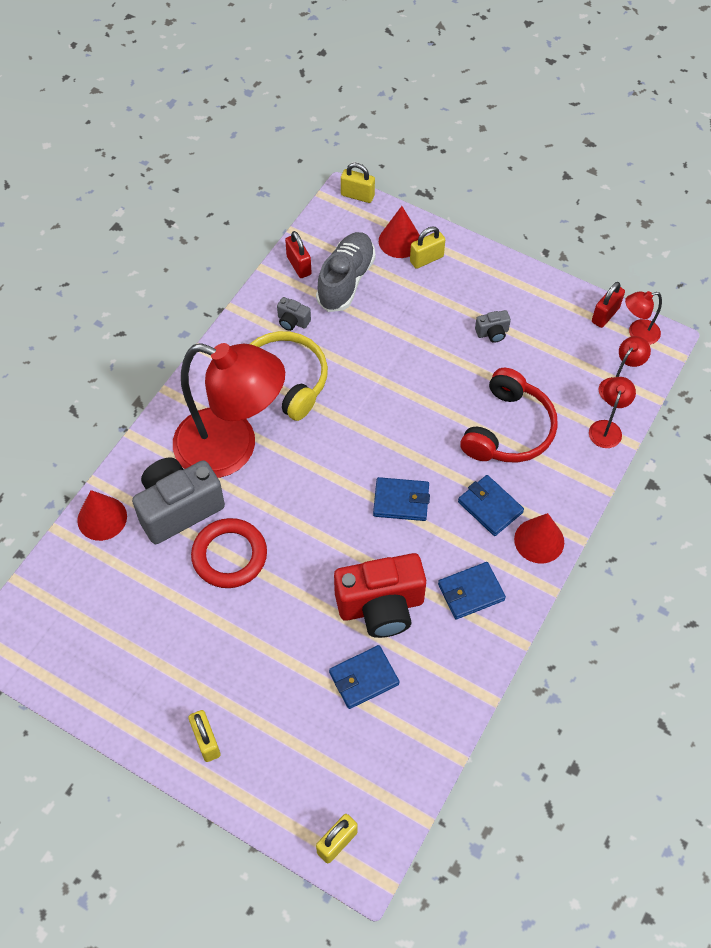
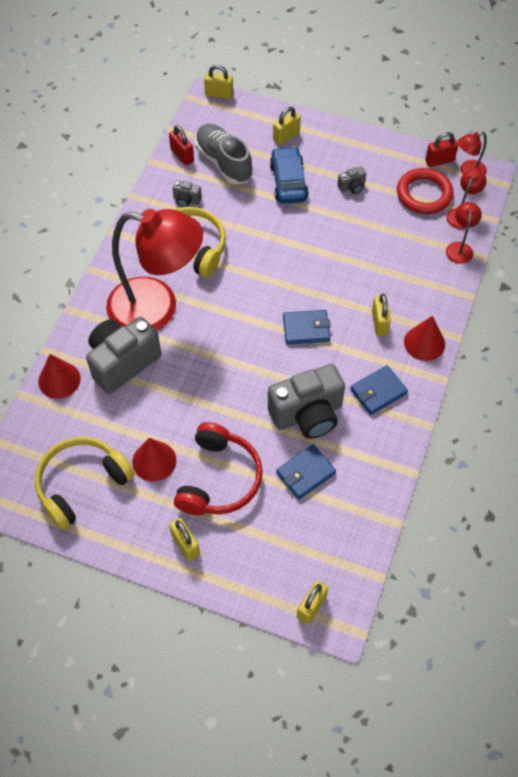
camera: 10 degrees left, 0 degrees up
red ring [191,518,267,588] -> red ring moved to [397,168,454,214]
grey shoe [316,232,376,312] -> grey shoe turned 45 degrees counterclockwise [195,124,253,184]
red camera [334,553,426,638] -> grey camera [268,364,345,439]
red cone [379,206,420,258] -> red cone moved to [132,438,177,482]
blue wallet [458,475,524,536] -> yellow padlock [372,294,391,336]
red headphones [460,368,558,463] -> red headphones moved to [174,422,263,515]
red padlock [592,282,625,328] -> red padlock turned 45 degrees clockwise [425,132,458,167]
none -> yellow headphones [35,437,135,530]
none -> blue car [270,146,309,204]

